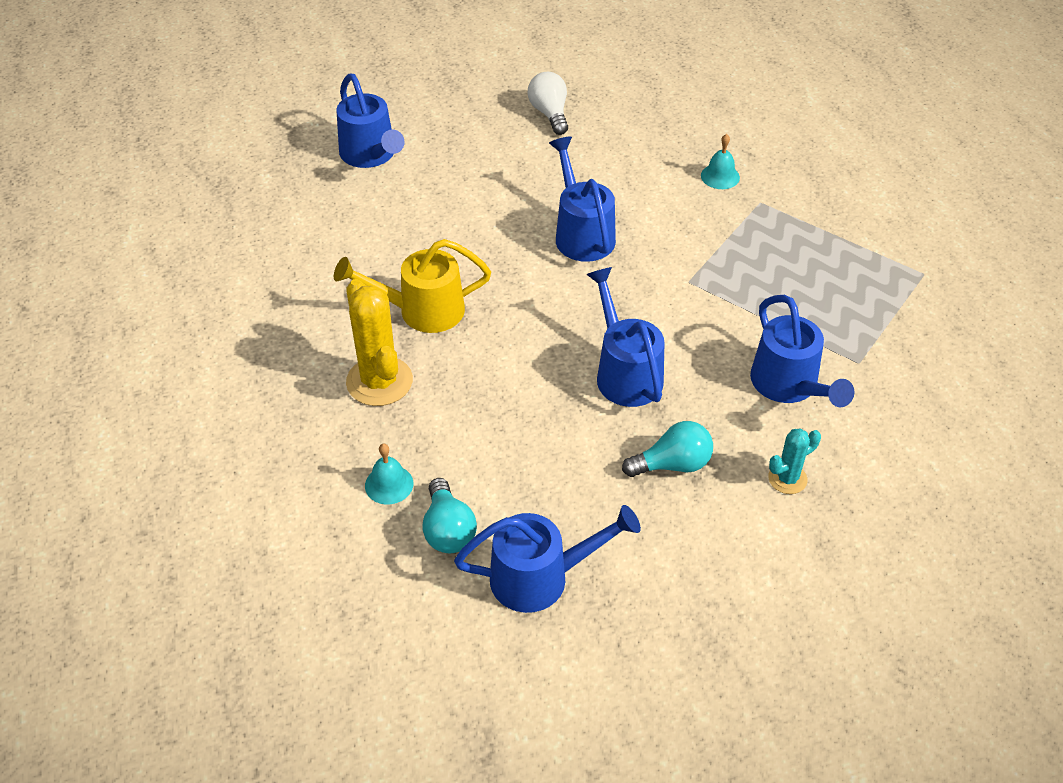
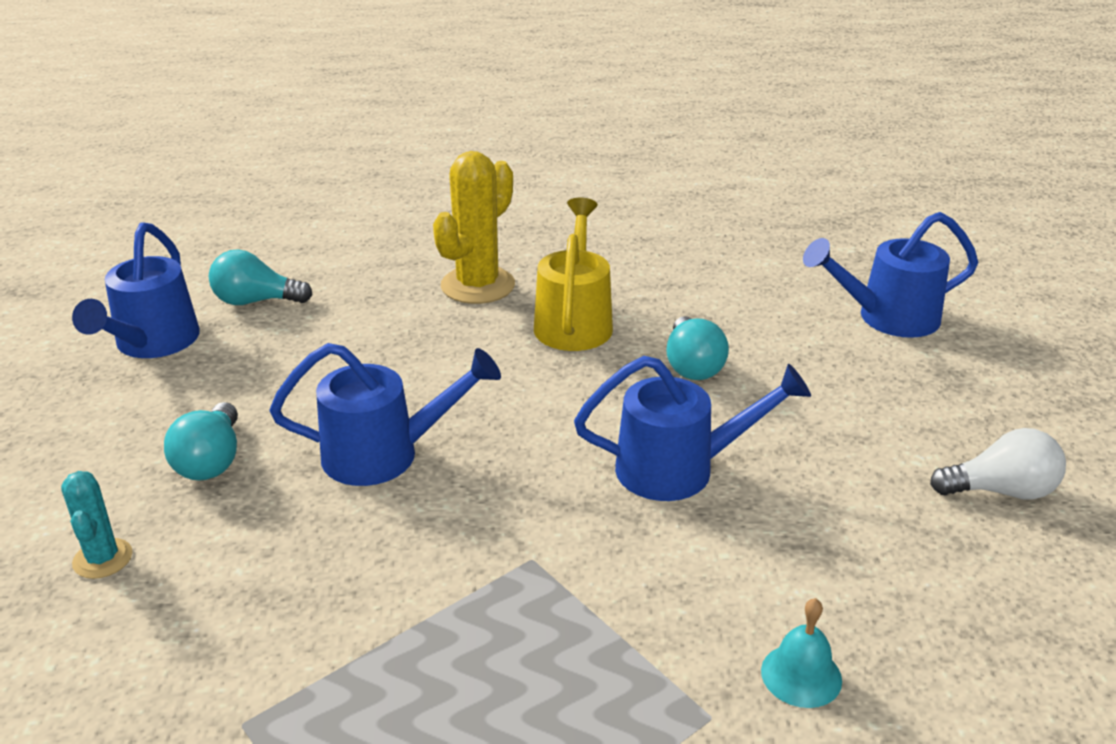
camera: 105 degrees right, 15 degrees down
yellow cactus [346,279,413,406] -> yellow cactus turned 45 degrees counterclockwise [433,151,515,304]
turquoise bell [365,443,413,505] -> none
blue watering can [750,295,854,407] -> none
none -> turquoise light bulb [666,316,729,380]

